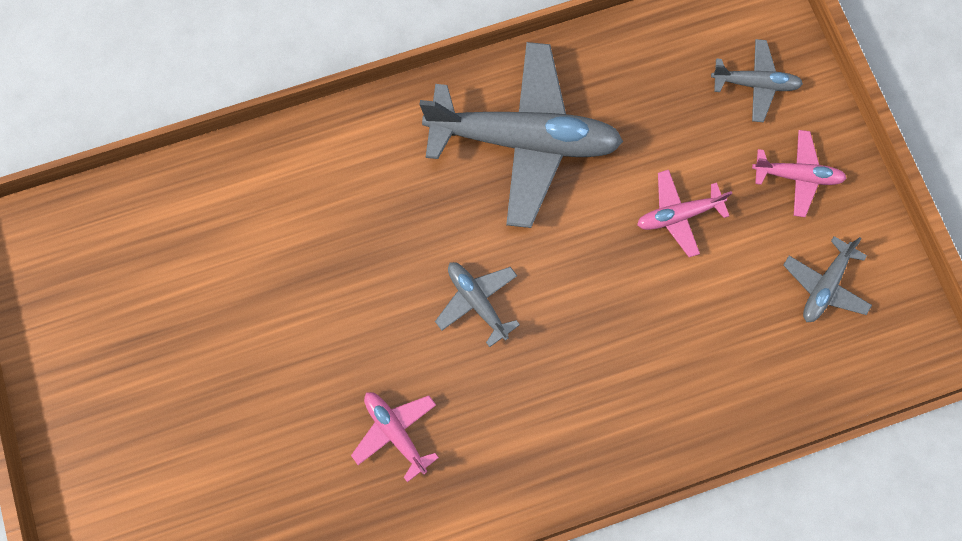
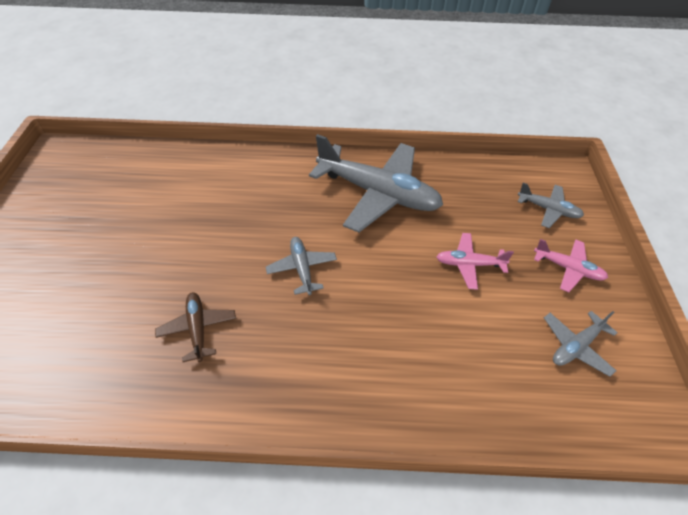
camera: 20 degrees right, 25 degrees down
pink plane [351,392,439,482] -> brown plane [155,292,236,362]

